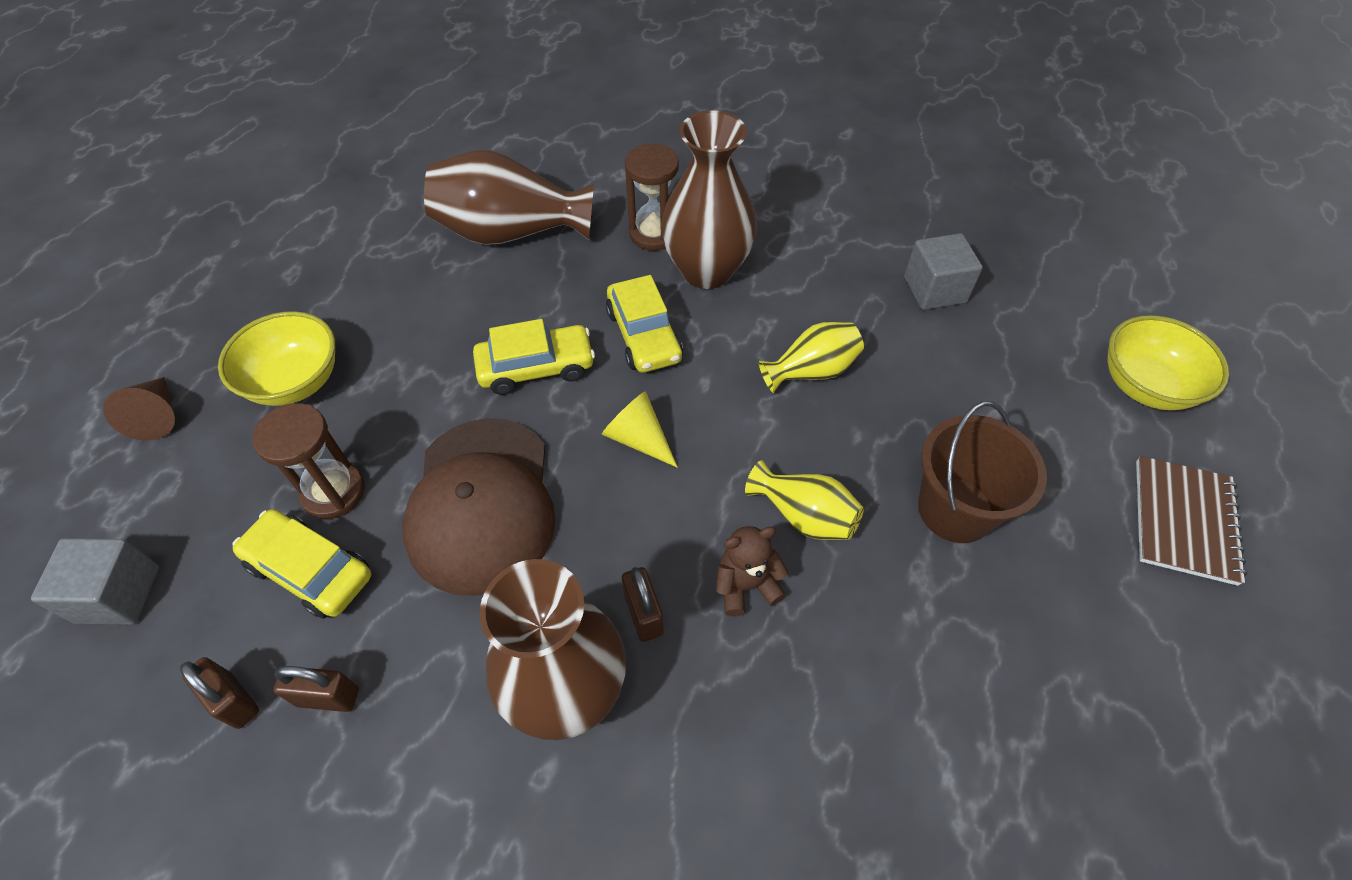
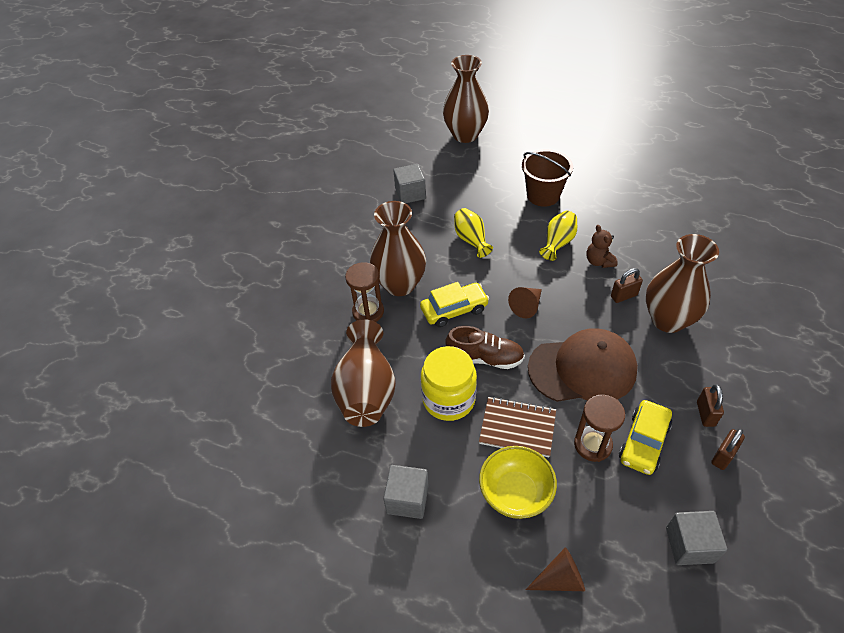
camera: 90 degrees left, 5 degrees down
yellow car [473,319,595,395] -> brown shoe [445,326,525,369]
yellow cone [602,391,678,468] -> brown cone [508,287,542,318]
yellow bowl [1107,315,1229,410] -> brown vase [443,55,489,143]
brown notebook [1136,456,1247,586] -> brown notebook moved to [479,396,556,457]
none -> grey cube [383,465,429,519]
none -> yellow jar [421,346,477,421]

